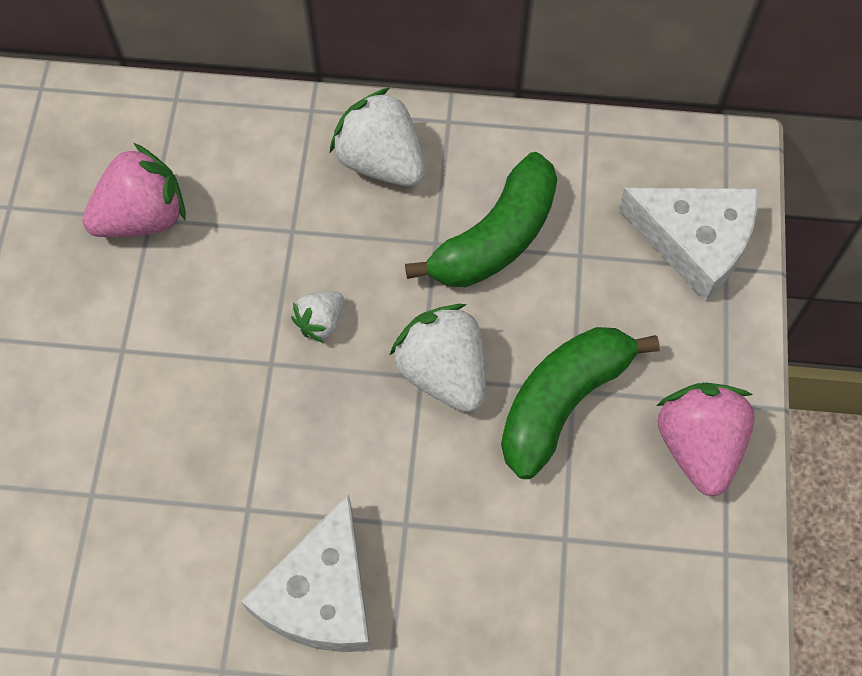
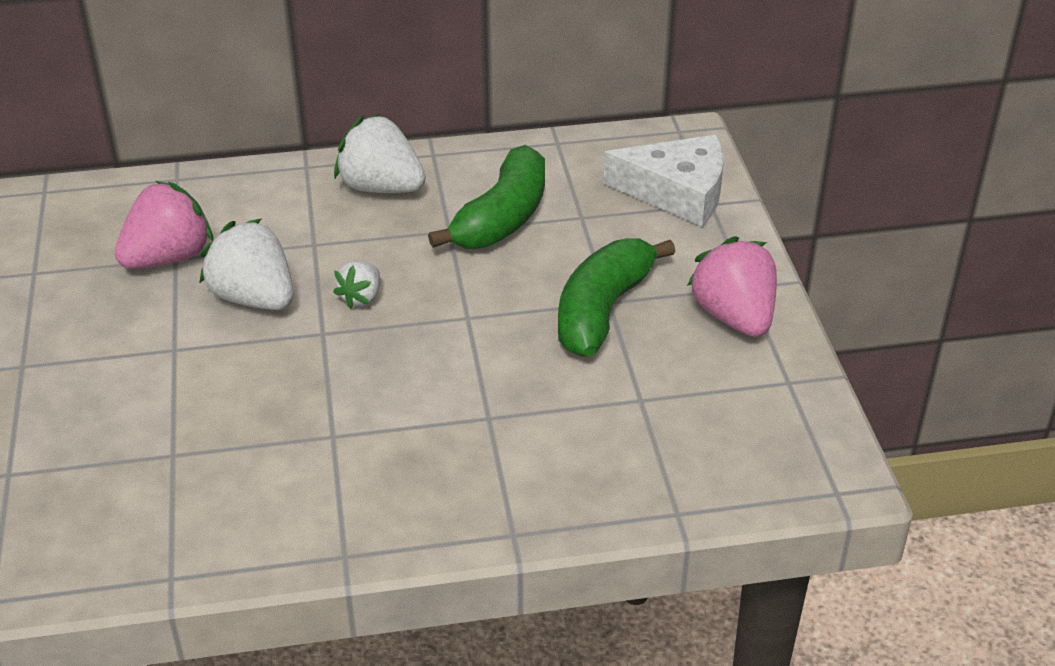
camera: 15 degrees left, 25 degrees down
white cheese [241,494,371,652] -> none
white strawberry [390,304,485,412] -> white strawberry moved to [199,219,294,310]

